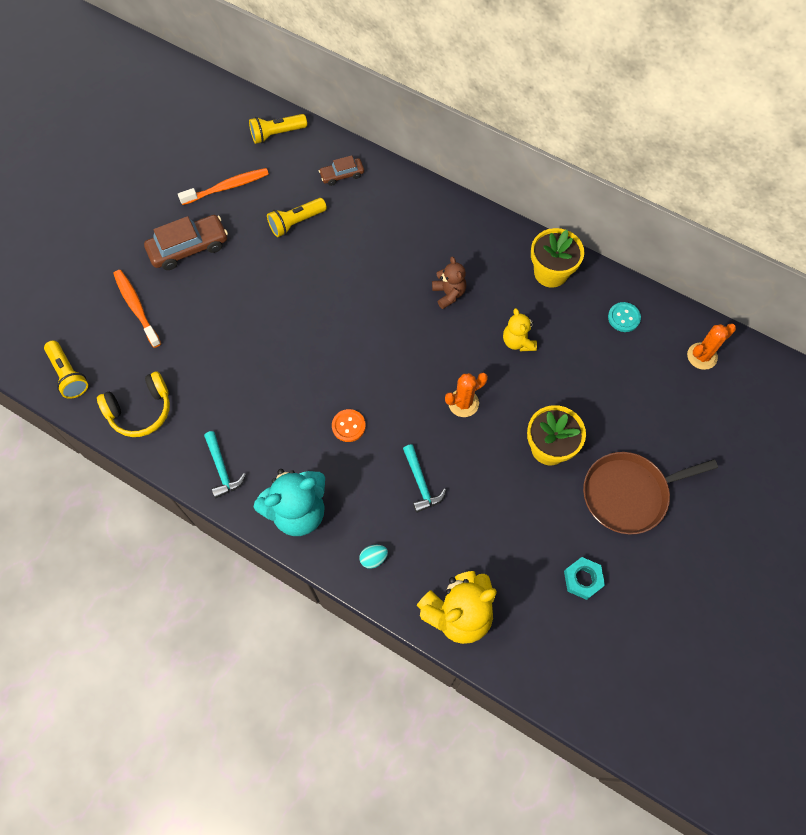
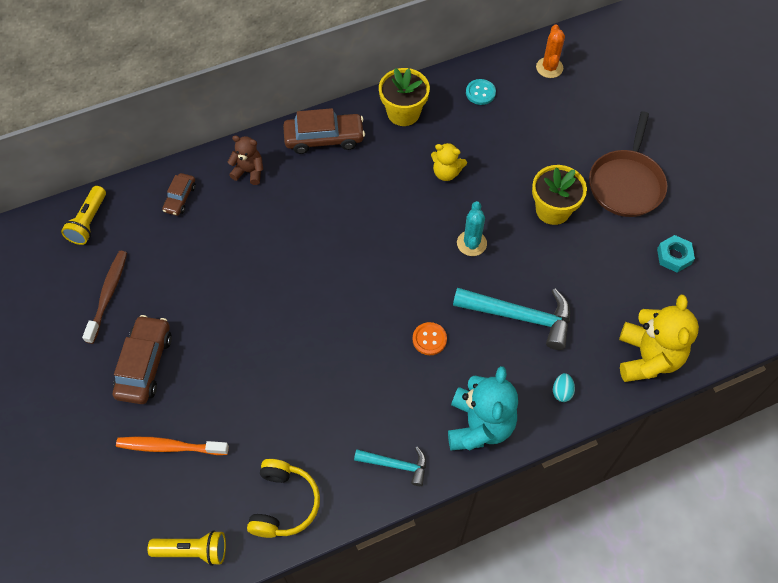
camera: 55 degrees left, 5 degrees down
orange toothbrush [178,168,269,205] -> brown toothbrush [82,251,127,344]
yellow flashlight [267,198,327,237] -> none
turquoise hammer [403,444,446,513] -> turquoise hammer [453,288,570,350], size x1.75
brown teddy bear [432,256,466,309] -> brown teddy bear moved to [228,136,263,185]
orange cactus [445,373,488,417] -> turquoise cactus [457,201,487,256]
none -> brown car [283,108,365,154]

